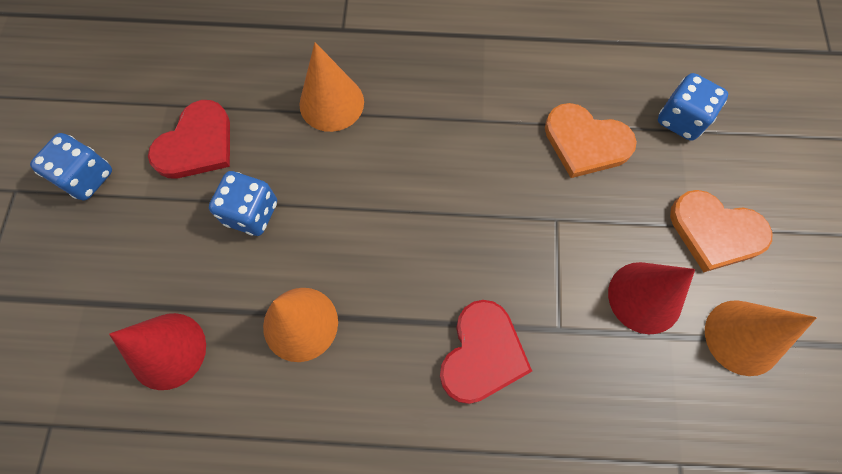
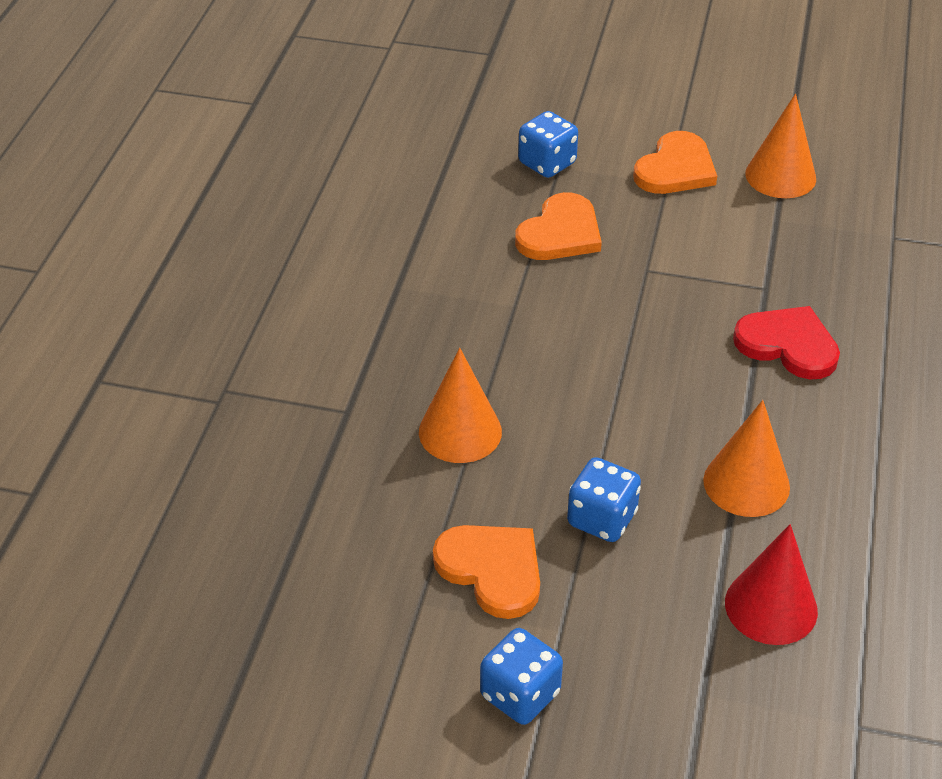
camera: 80 degrees left, 25 degrees down
red heart [148,100,230,178] -> orange heart [433,525,540,619]
red cone [608,262,695,334] -> none

